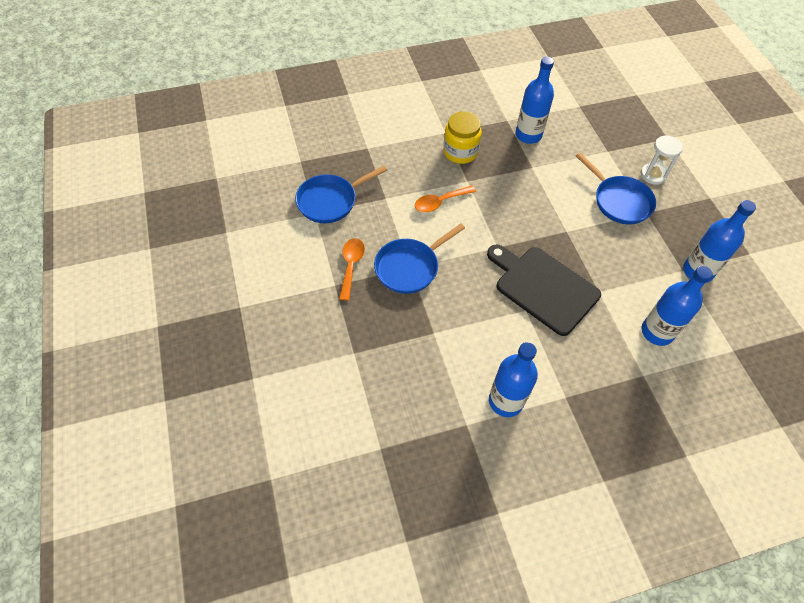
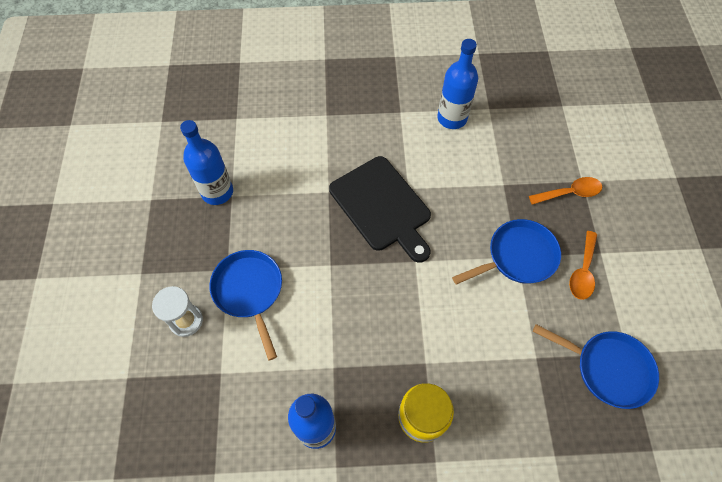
camera: 165 degrees left, 5 degrees up
blue pan [295,166,387,223] -> blue pan turned 45 degrees clockwise [533,324,659,409]
orange spoon [415,186,476,212] -> orange spoon moved to [529,177,602,205]
blue bottle [642,266,712,346] -> none

